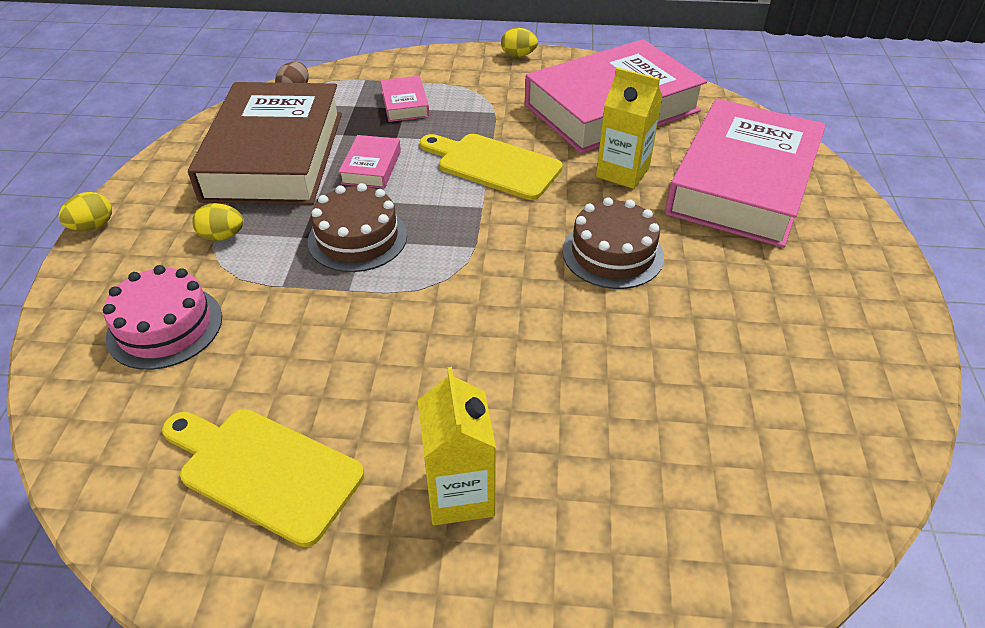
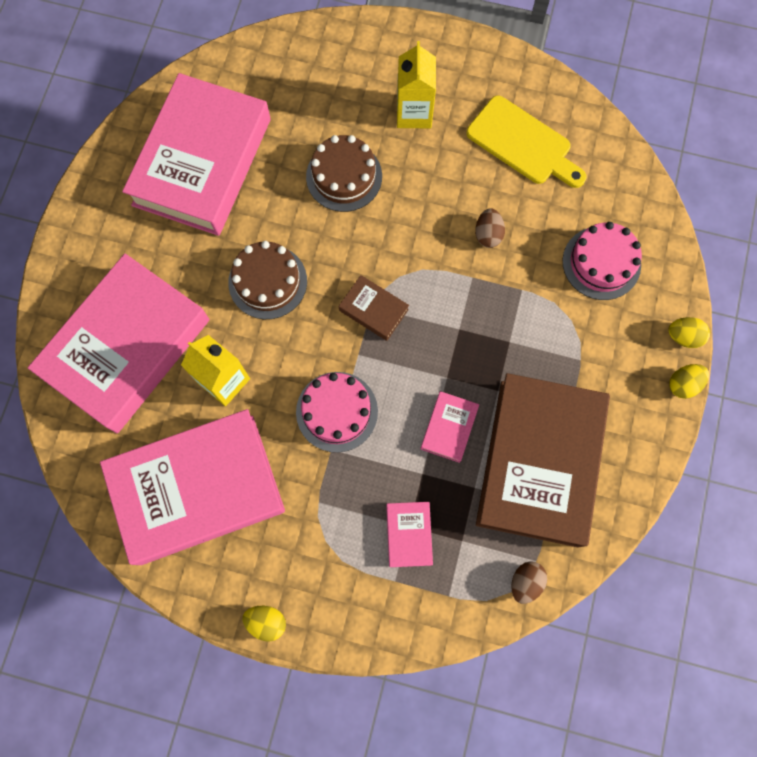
camera: 170 degrees left, 30 degrees up
yellow egg [192,203,244,241] -> yellow egg moved to [668,317,710,348]
brown cake [308,183,407,272] -> brown cake moved to [306,135,382,212]
yellow cutting board [420,134,563,200] -> pink cake [296,372,378,452]
none -> pink book [122,73,271,236]
none -> brown book [339,275,409,341]
none -> brown egg [475,208,505,248]

